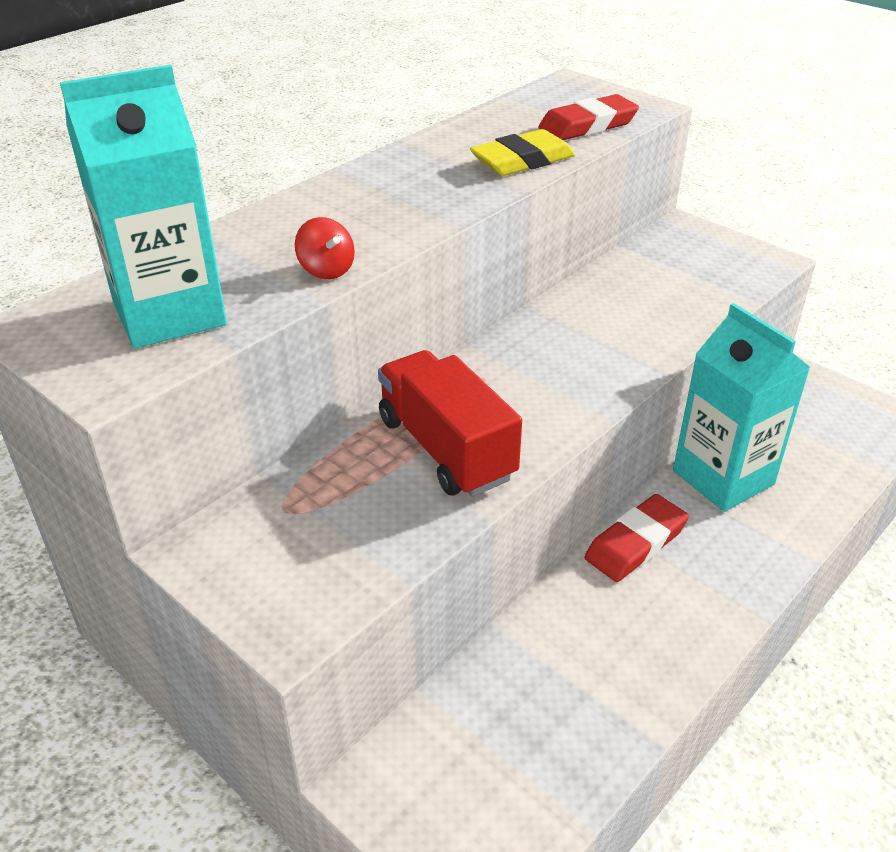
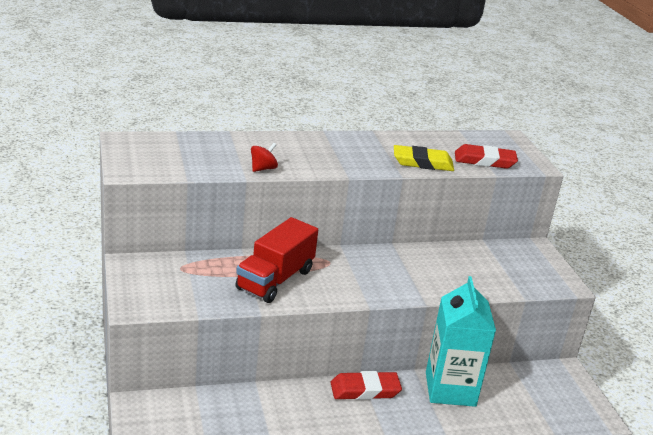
camera: 30 degrees right, 10 degrees down
turquoise carton [60,64,227,349] -> none
red spinning top [295,217,355,279] -> red spinning top turned 135 degrees counterclockwise [251,143,278,172]
red truck [378,350,522,497] -> red truck turned 150 degrees counterclockwise [235,217,318,303]

